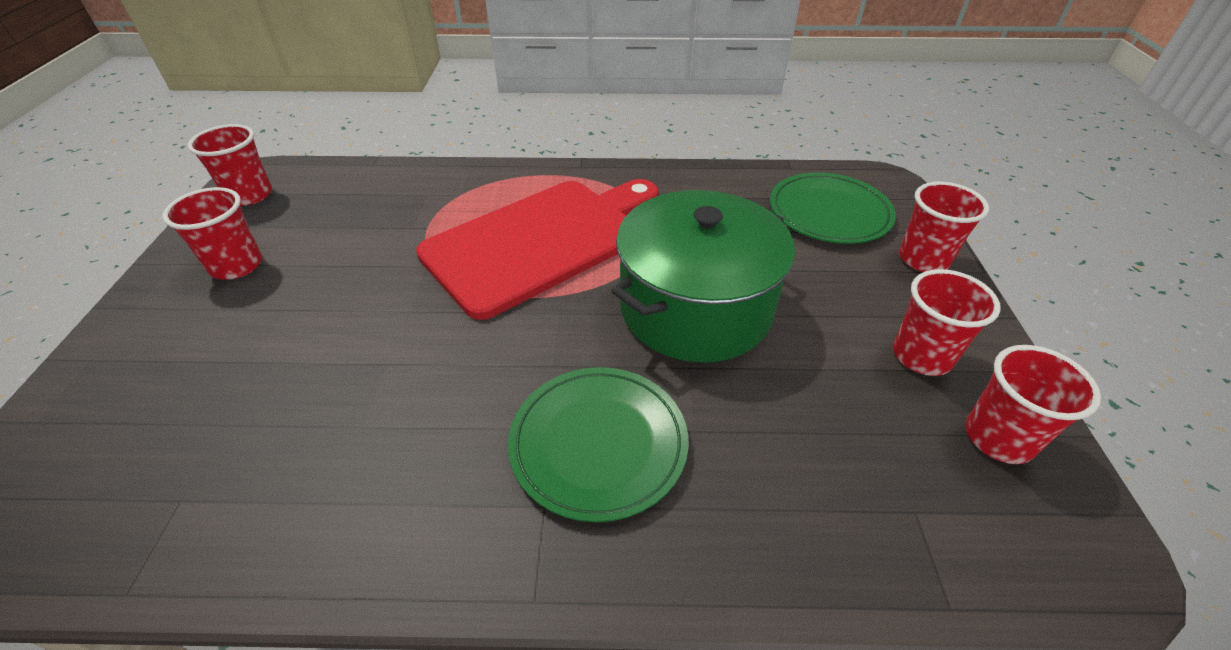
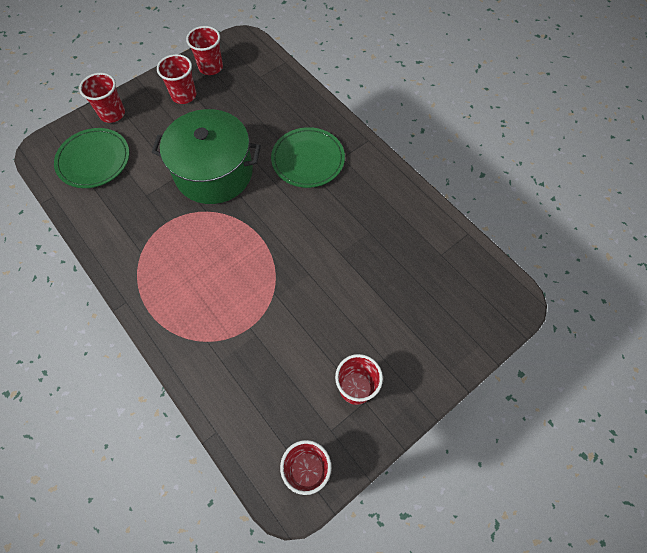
camera: 130 degrees left, 20 degrees up
red cutting board [416,179,659,320] -> none

